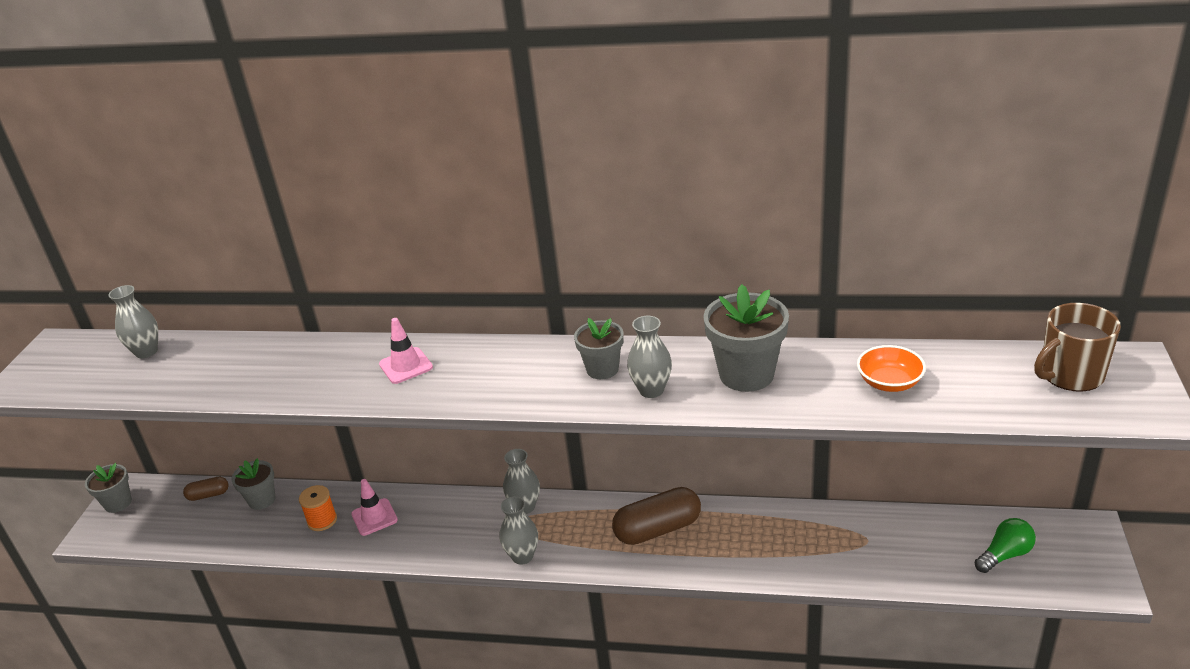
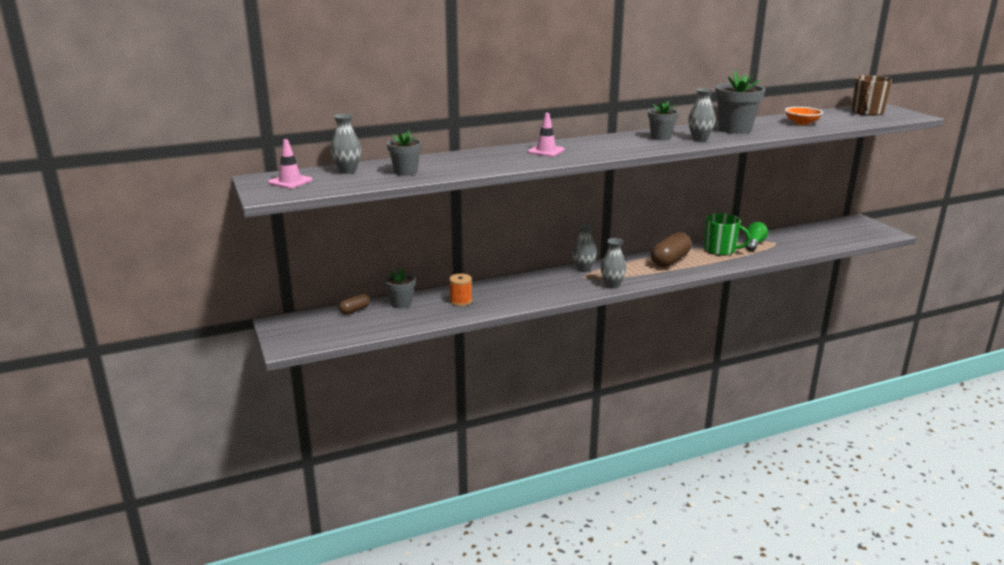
camera: 35 degrees left, 10 degrees down
grey flower pot [85,463,132,513] -> grey flower pot moved to [387,130,422,176]
pink traffic cone [351,479,398,536] -> pink traffic cone moved to [268,139,313,189]
green light bulb [974,518,1036,573] -> green light bulb moved to [747,222,768,251]
none -> green mug [704,213,751,256]

